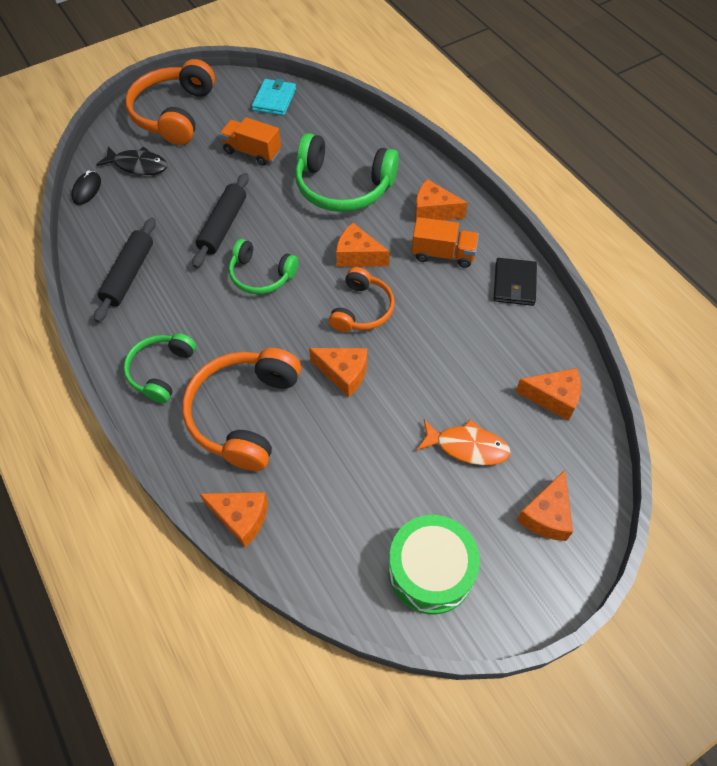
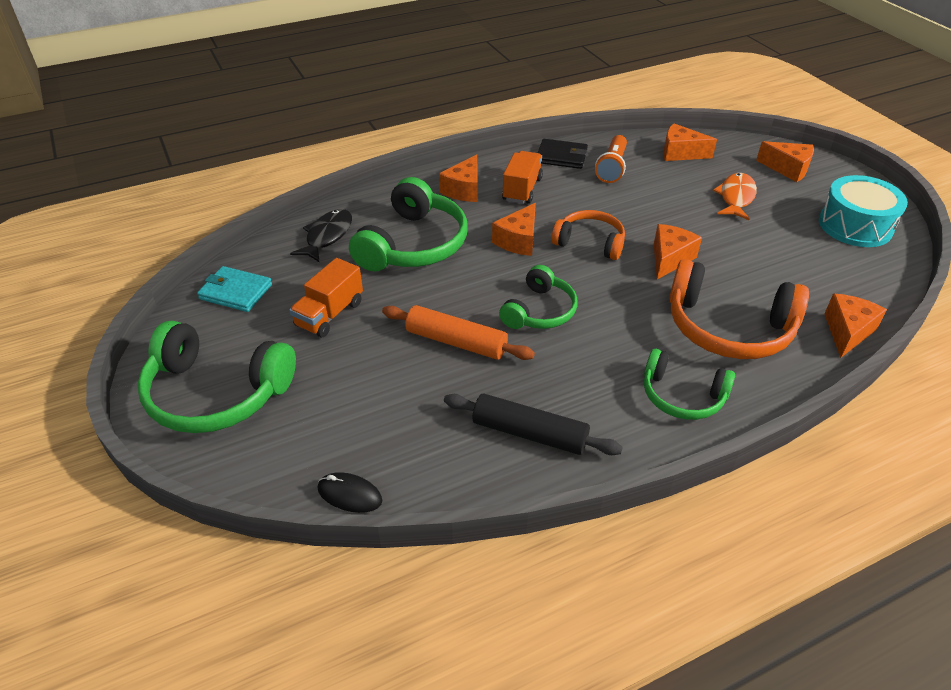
camera: 85 degrees left, 15 degrees down
black fish [96,147,168,175] -> black fish moved to [290,209,352,263]
orange headphones [125,59,215,145] -> green headphones [137,321,296,433]
black rolling pin [192,173,249,268] -> orange rolling pin [382,305,535,360]
green drum [388,515,480,615] -> turquoise drum [819,175,908,247]
orange cheese [516,368,581,421] -> orange cheese turned 90 degrees counterclockwise [663,123,717,161]
none -> orange flashlight [595,135,627,183]

